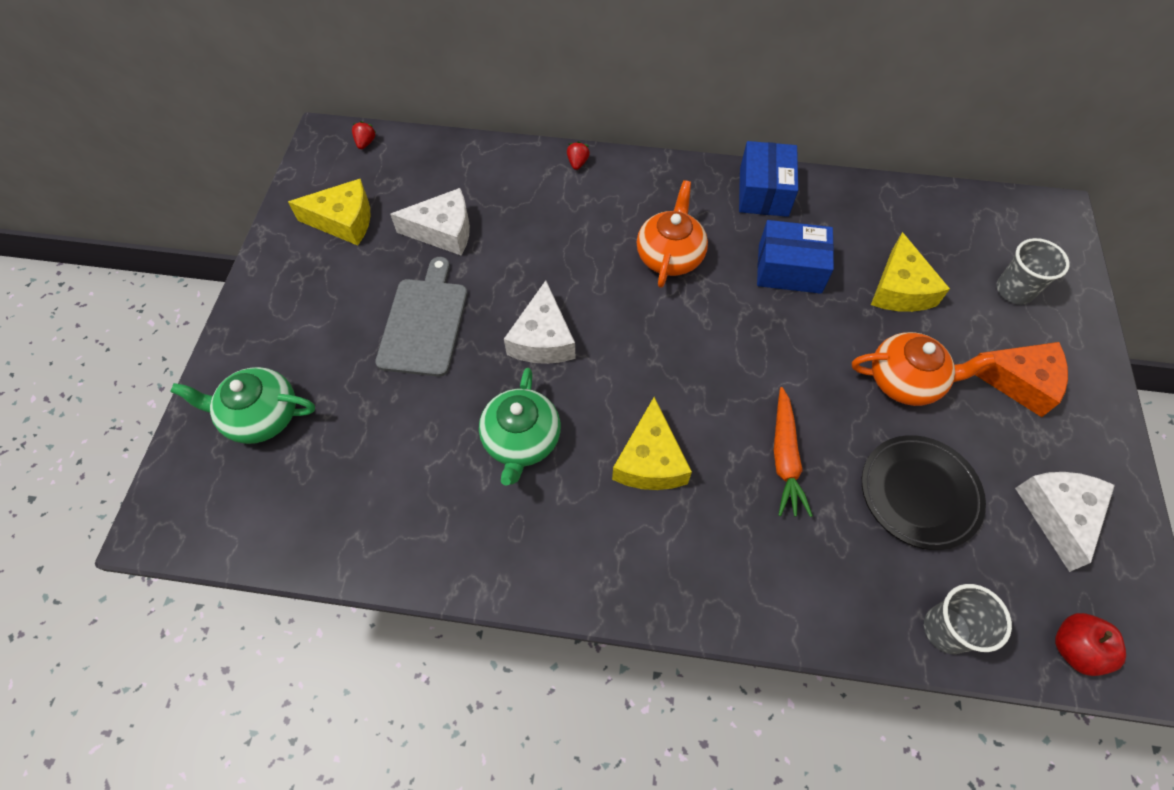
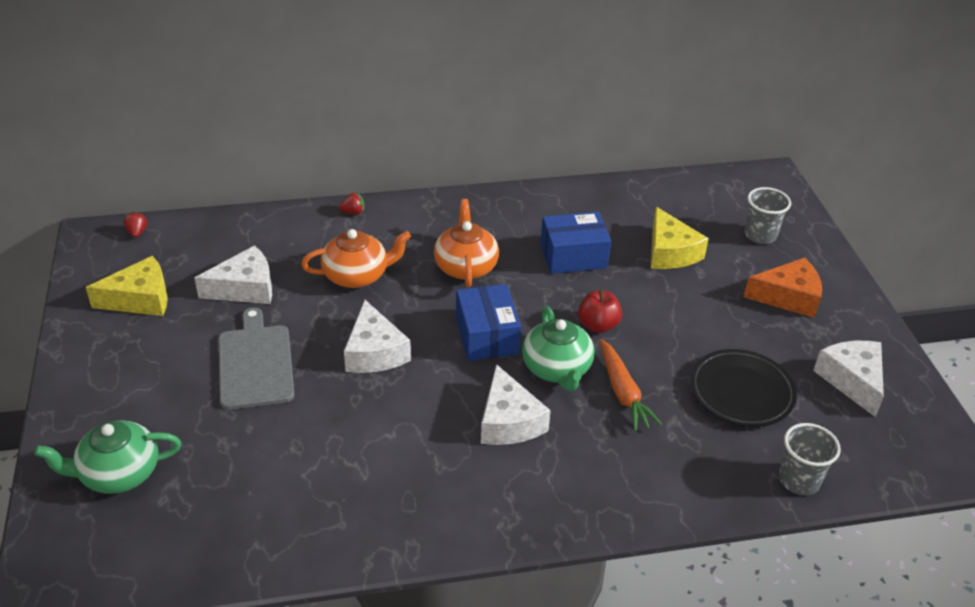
camera: 20 degrees left, 20 degrees down
green teapot [479,368,561,486] -> green teapot moved to [522,307,595,391]
red strawberry [567,141,590,170] -> red strawberry turned 90 degrees clockwise [339,192,364,214]
yellow cheese [612,397,692,490] -> white cheese [481,364,551,445]
blue box [739,141,798,217] -> blue box moved to [456,284,521,361]
orange teapot [852,332,996,406] -> orange teapot moved to [301,229,411,288]
red apple [1055,613,1126,676] -> red apple moved to [578,290,622,333]

